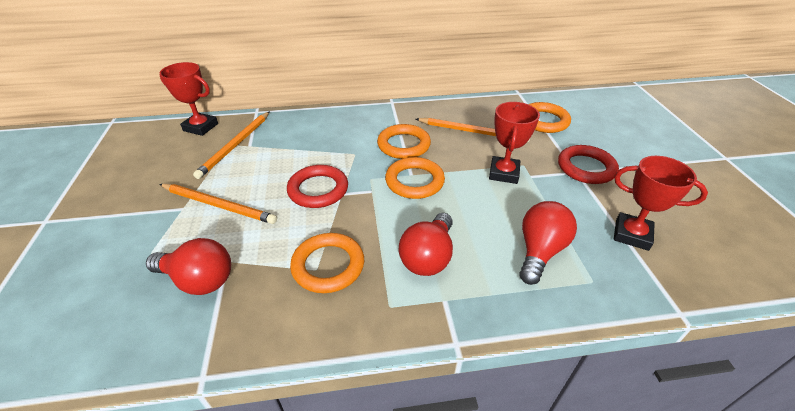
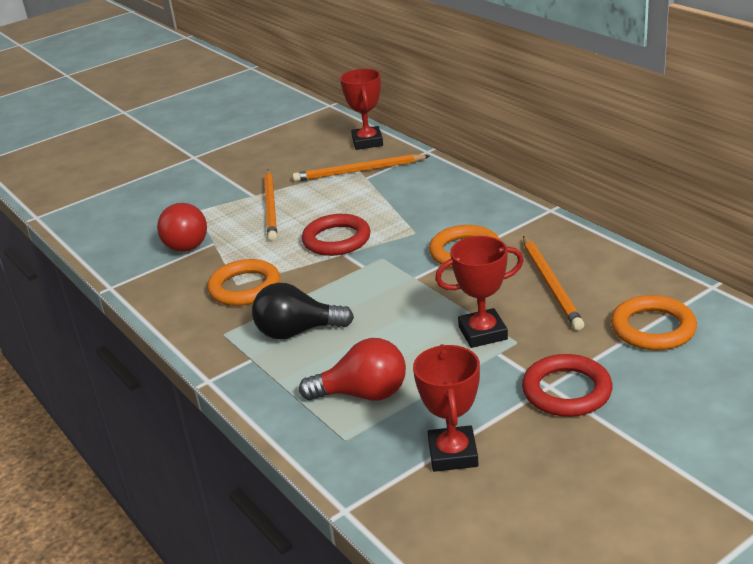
camera: 65 degrees right, 10 degrees down
orange ring [385,157,445,199] -> none
red light bulb [399,213,453,276] -> black light bulb [252,283,354,340]

